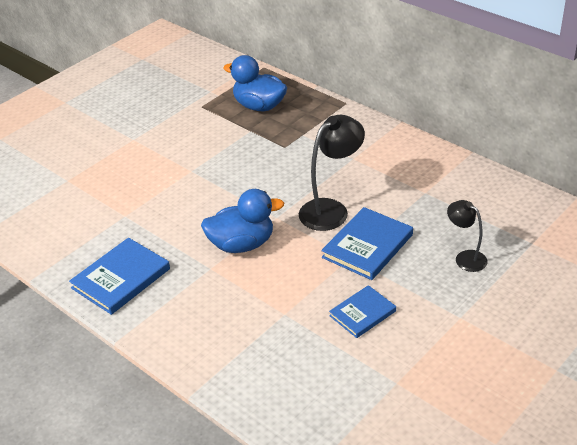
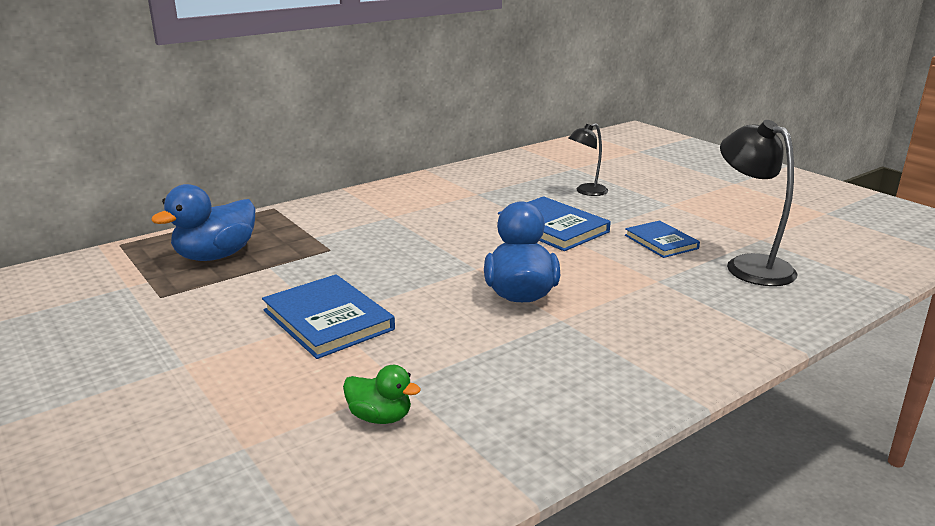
camera: 80 degrees left, 15 degrees down
blue book [69,238,170,315] -> blue book moved to [262,274,395,359]
black lamp [299,115,365,231] -> black lamp moved to [720,120,797,286]
none -> green duck [343,365,421,424]

